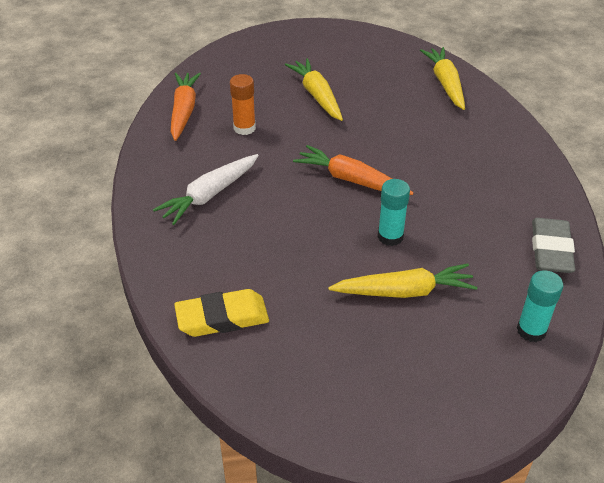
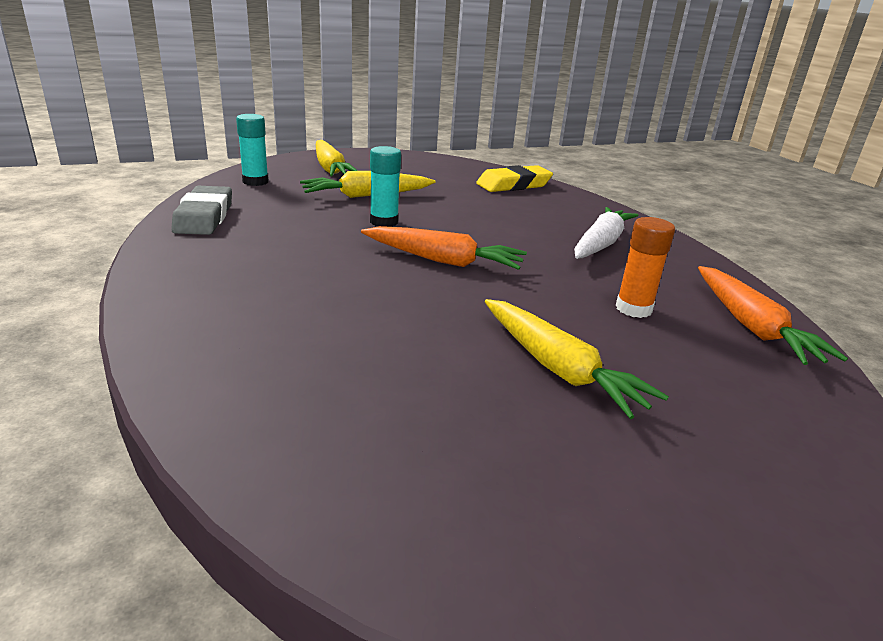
camera: 165 degrees right, 15 degrees down
yellow carrot [420,47,465,110] -> yellow carrot moved to [316,140,358,177]

